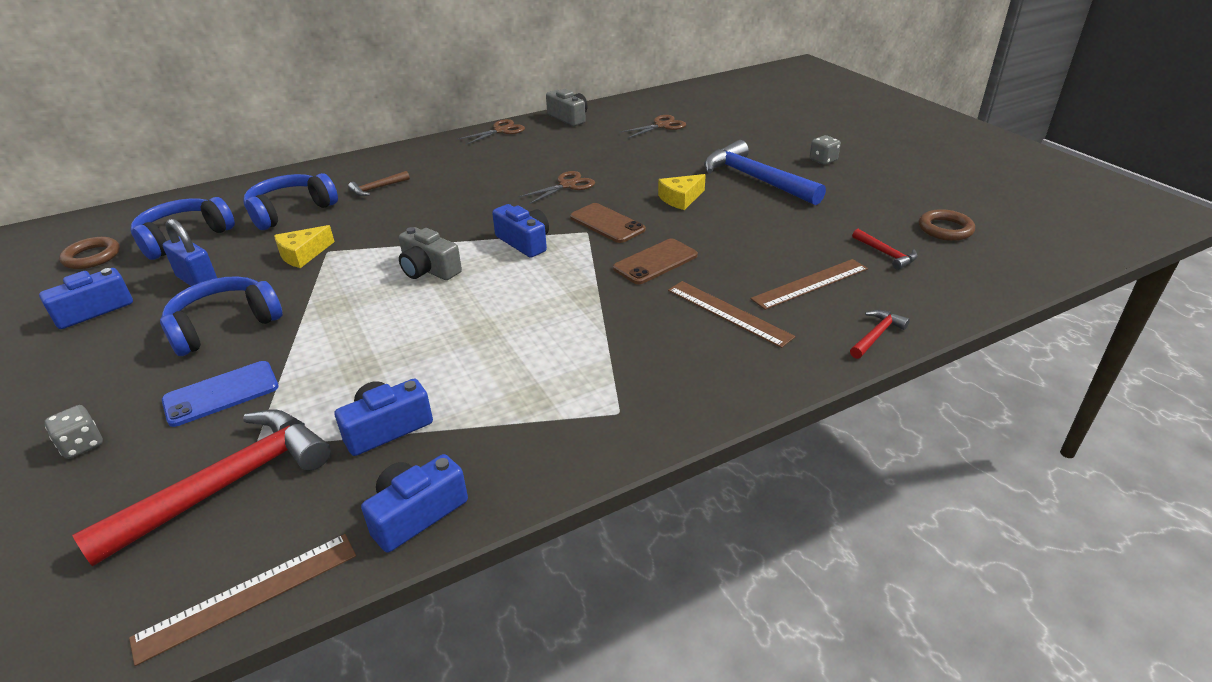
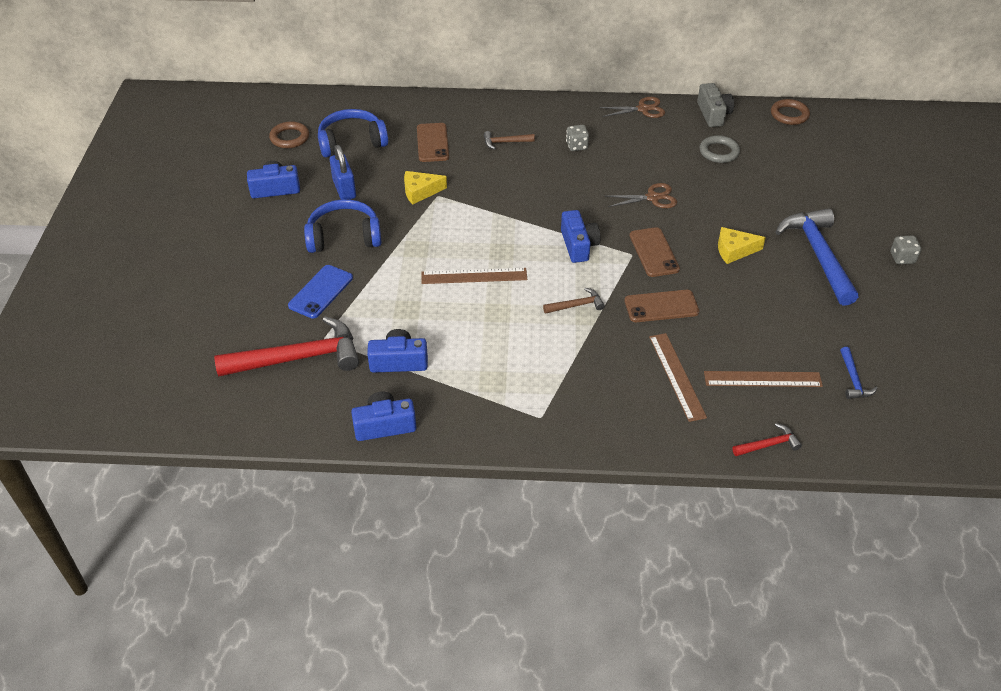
camera: 30 degrees right, 10 degrees up
grey dice [44,405,103,459] -> grey dice moved to [566,125,589,151]
brown ruler [129,534,356,666] -> brown ruler moved to [421,268,527,284]
blue phone [162,361,279,427] -> blue phone turned 60 degrees counterclockwise [288,265,353,319]
blue headphones [243,173,338,230] -> brown phone [417,123,449,162]
grey camera [399,227,462,280] -> none
brown scissors [619,115,686,138] -> none
red hammer [852,229,918,270] -> blue hammer [840,347,877,399]
brown ring [919,209,975,241] -> brown ring moved to [771,99,810,125]
none -> brown hammer [543,288,605,314]
none -> grey ring [700,135,740,163]

